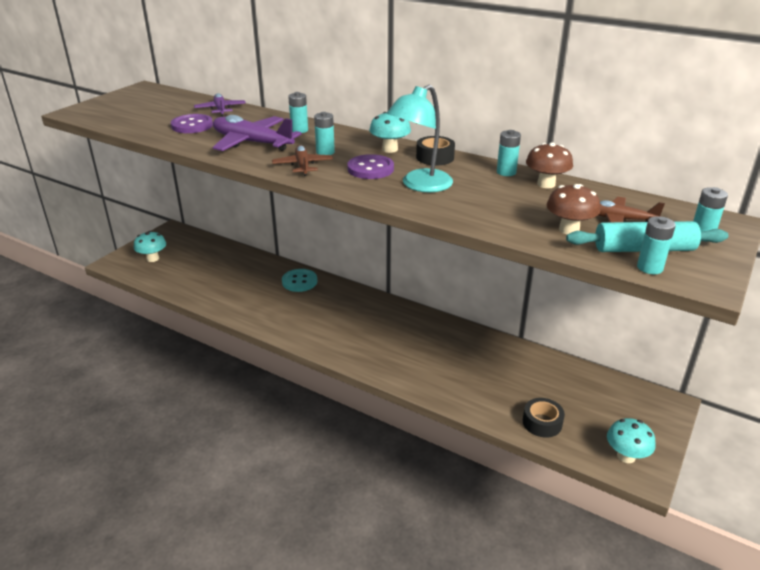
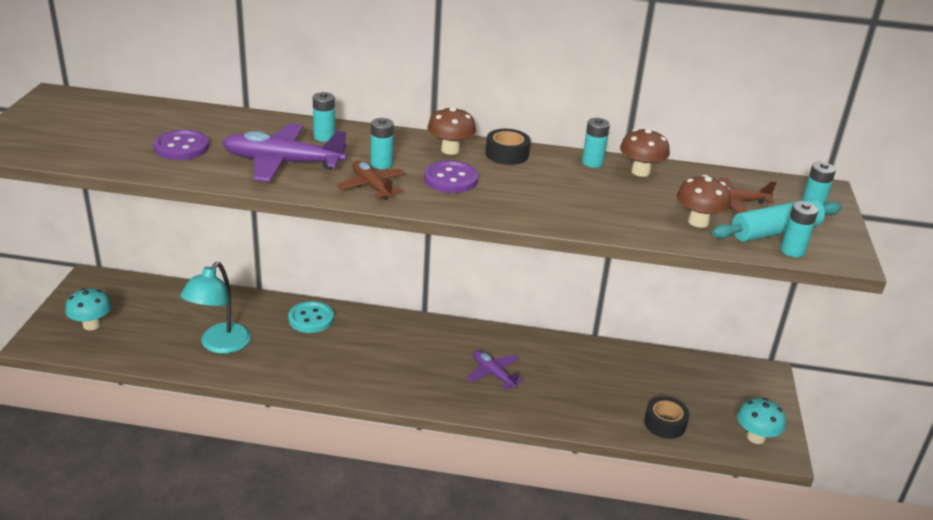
camera: 25 degrees left, 0 degrees up
purple plane [194,93,246,117] -> purple plane moved to [466,350,524,390]
turquoise mushroom [369,112,411,153] -> brown mushroom [427,107,476,155]
turquoise lamp [387,85,453,192] -> turquoise lamp moved to [180,262,251,354]

